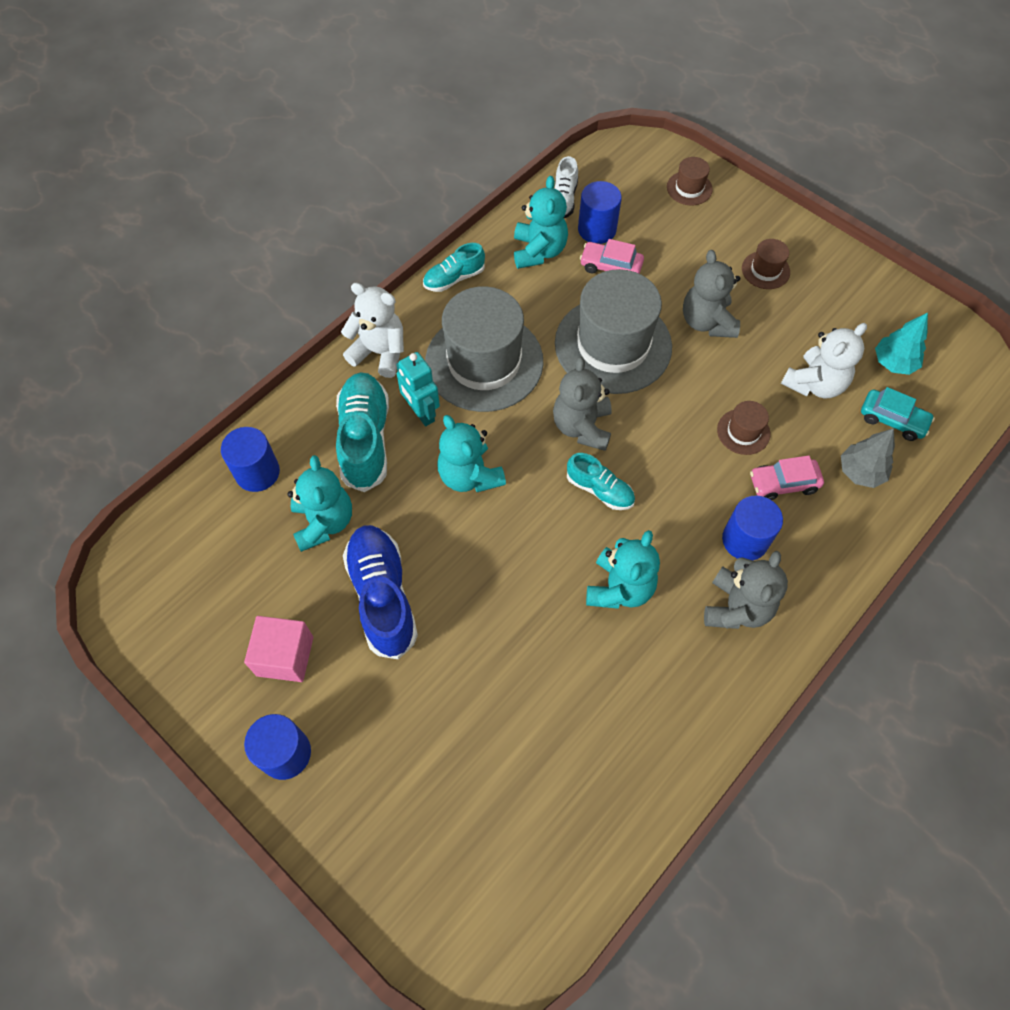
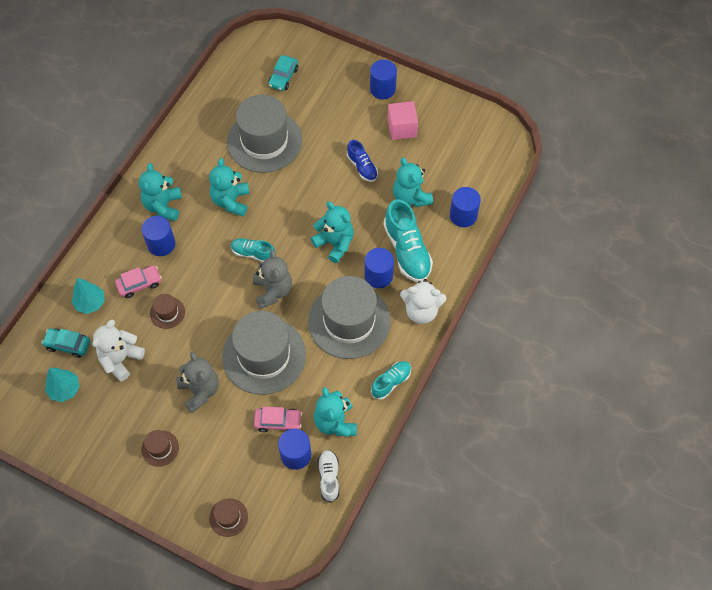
camera: 165 degrees right, 0 degrees up
blue shoe [343,525,418,659] -> blue shoe [347,140,378,182], size x0.57
turquoise robot [396,352,440,426] -> blue cylinder [364,248,394,288]
grey teddy bear [704,551,788,629] -> turquoise teddy bear [139,163,182,221]
grey tree [841,428,895,488] -> turquoise tree [72,278,105,314]
none -> grey hat [227,95,302,173]
none -> turquoise car [268,55,298,91]

